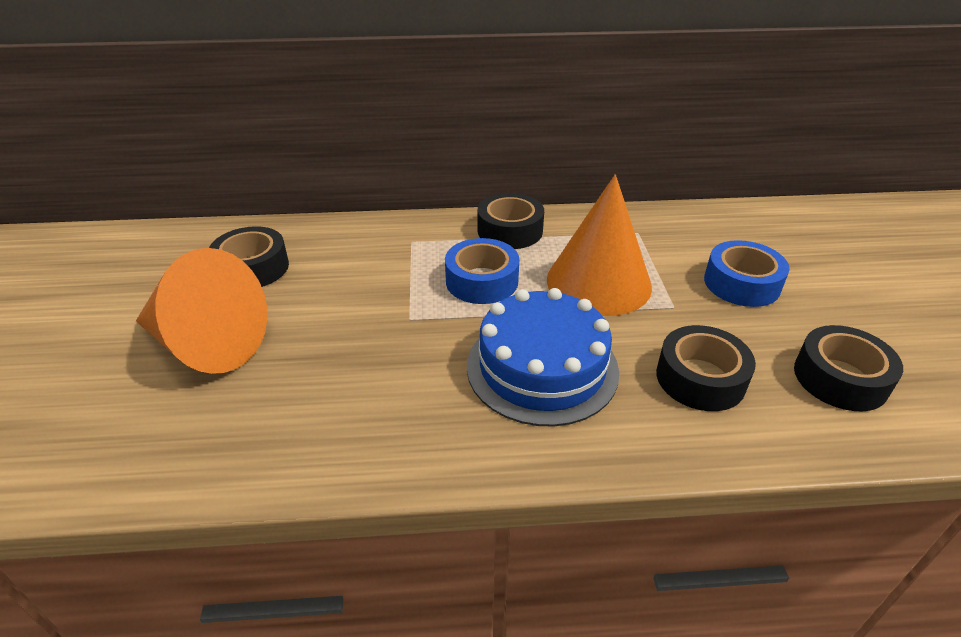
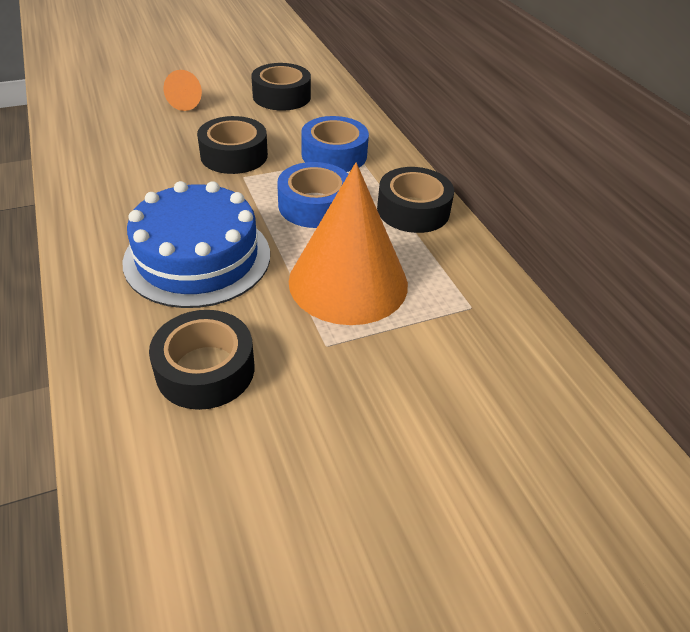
camera: 70 degrees right, 5 degrees up
orange cone [136,248,267,374] -> orange cone [164,70,202,111], size x0.44
blue tape [704,240,790,307] -> blue tape moved to [301,116,369,172]
black tape [794,325,903,411] -> black tape moved to [197,116,268,174]

